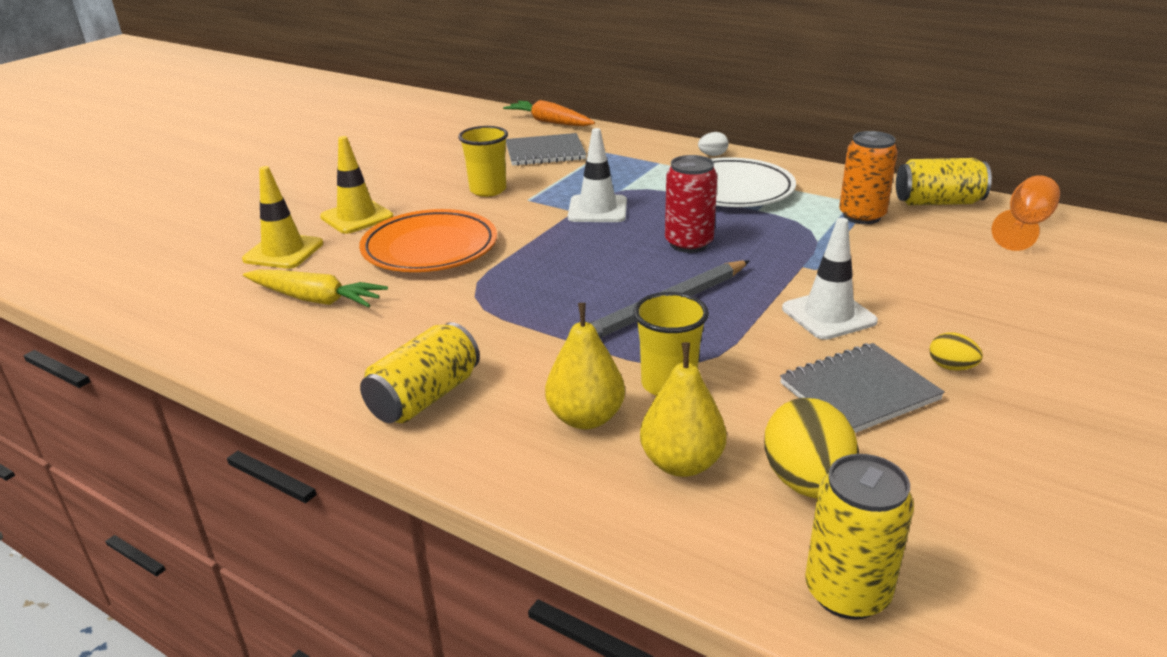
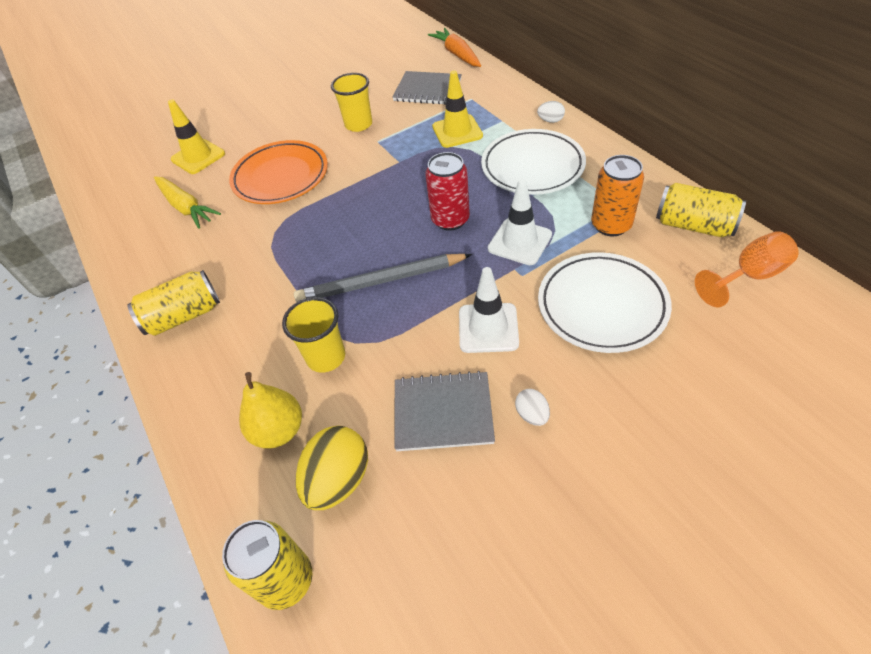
camera: 30 degrees right, 20 degrees up
yellow traffic cone [320,136,393,234] -> yellow traffic cone moved to [432,70,483,148]
yellow pear [545,303,625,429] -> none
white traffic cone [568,128,627,222] -> white traffic cone moved to [488,179,552,265]
yellow egg [929,333,983,371] -> white egg [515,389,550,426]
none -> white plate [538,252,672,353]

